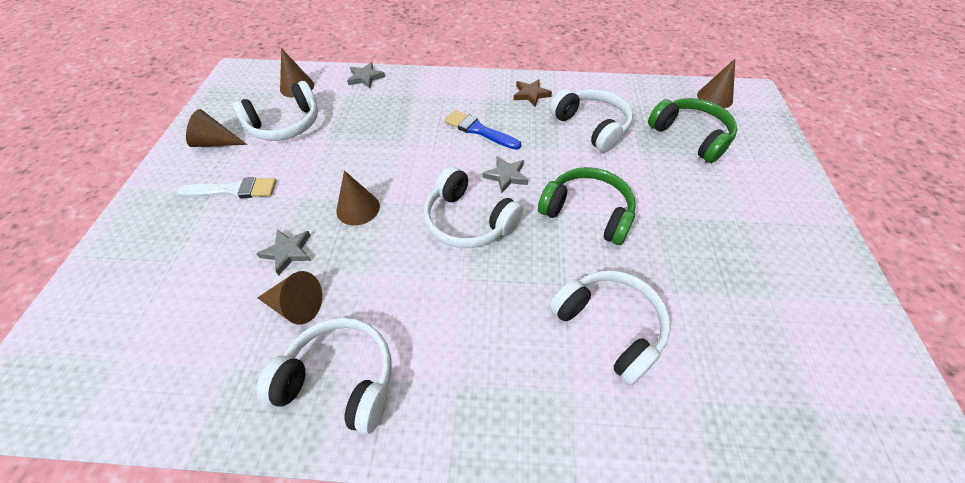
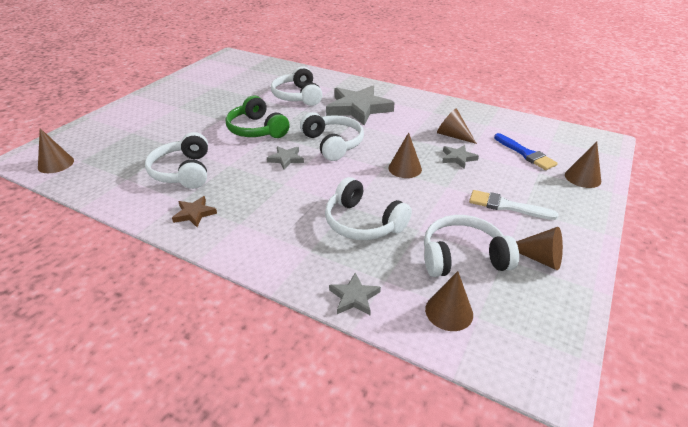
camera: 155 degrees left, 15 degrees down
white headphones [257,317,391,434] -> white headphones moved to [325,177,412,240]
blue brush [445,110,521,150] -> blue brush moved to [494,133,558,170]
green headphones [648,98,737,163] -> none
none -> grey star [326,86,395,126]
none -> brown cone [565,141,601,188]

